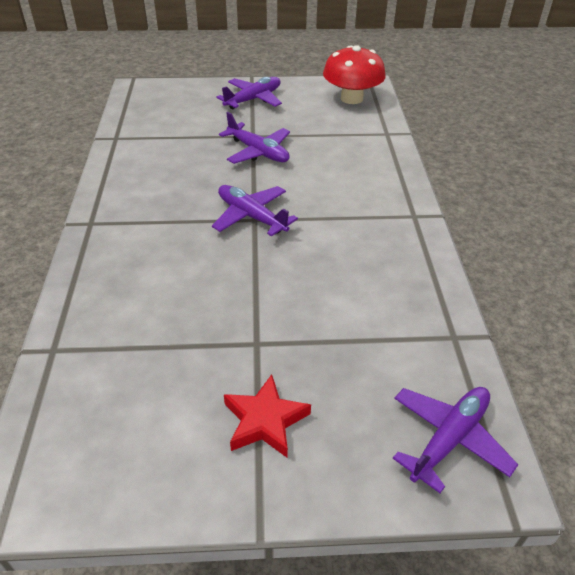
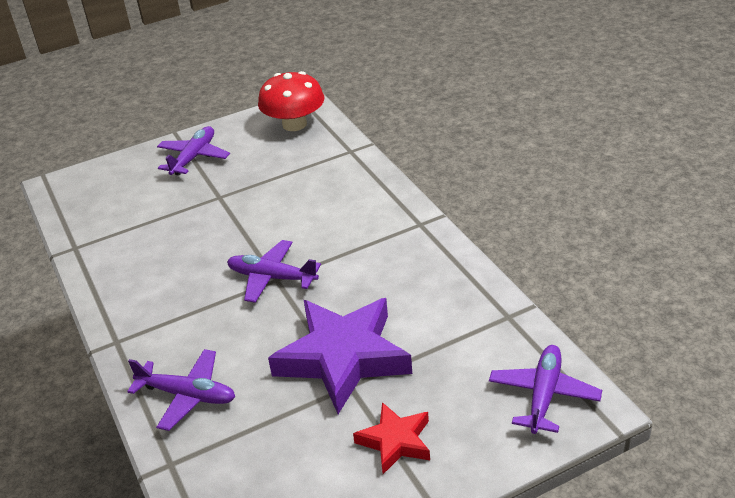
camera: 20 degrees left, 5 degrees down
purple plane [219,112,290,164] -> purple plane moved to [127,349,235,431]
none -> purple star [268,298,412,414]

